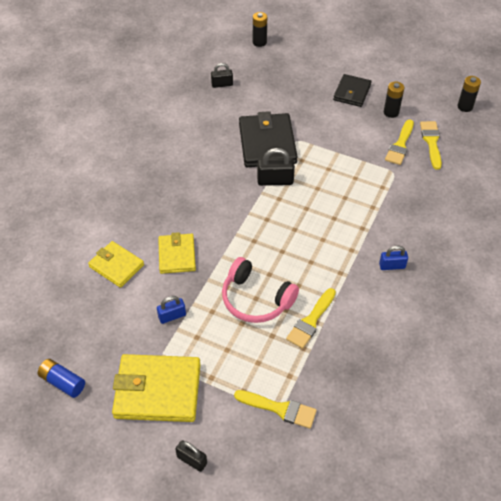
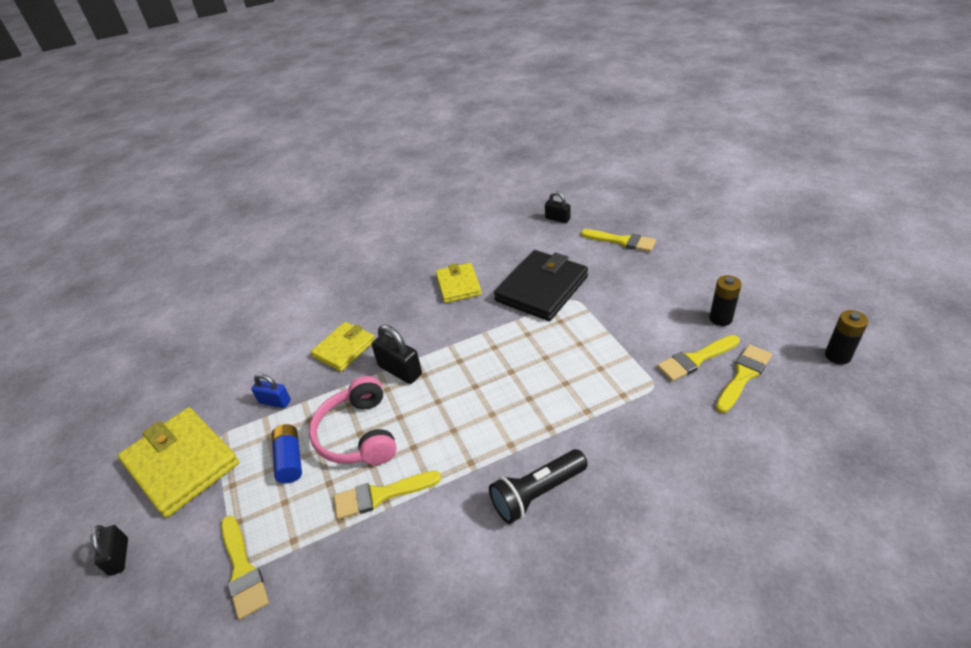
camera: 45 degrees right, 10 degrees down
blue battery [38,359,85,398] -> blue battery moved to [271,424,302,483]
yellow wallet [88,241,144,288] -> yellow wallet moved to [436,263,482,303]
black battery [253,12,267,47] -> none
black padlock [257,148,295,186] -> black padlock moved to [372,325,422,384]
black wallet [333,74,371,107] -> none
blue padlock [379,246,408,270] -> black flashlight [489,449,588,524]
none -> yellow brush [581,229,656,252]

